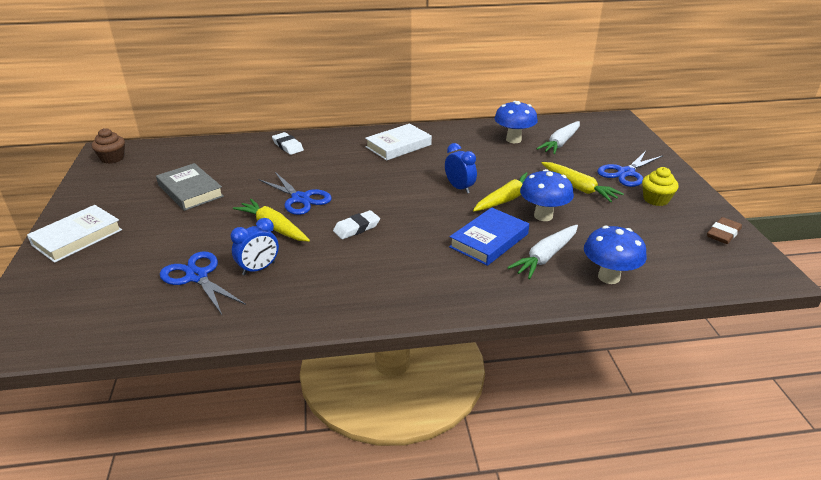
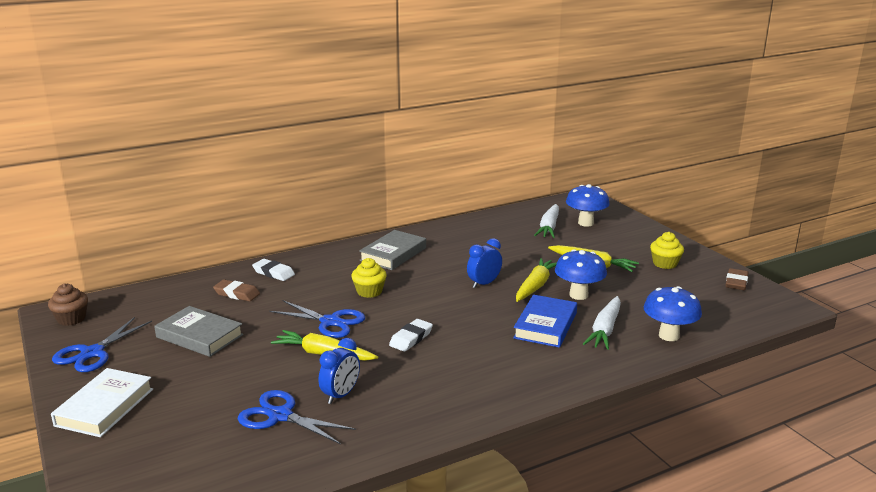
camera: 20 degrees left, 10 degrees down
white book [365,123,432,161] -> grey book [359,230,426,270]
blue clock [445,143,477,194] -> blue clock turned 75 degrees counterclockwise [467,238,502,288]
blue mushroom [494,101,538,143] -> blue mushroom moved to [566,184,610,227]
blue scissors [597,151,663,187] -> blue scissors moved to [52,317,152,372]
none -> brown eraser [213,279,260,302]
none -> yellow cupcake [351,258,387,298]

